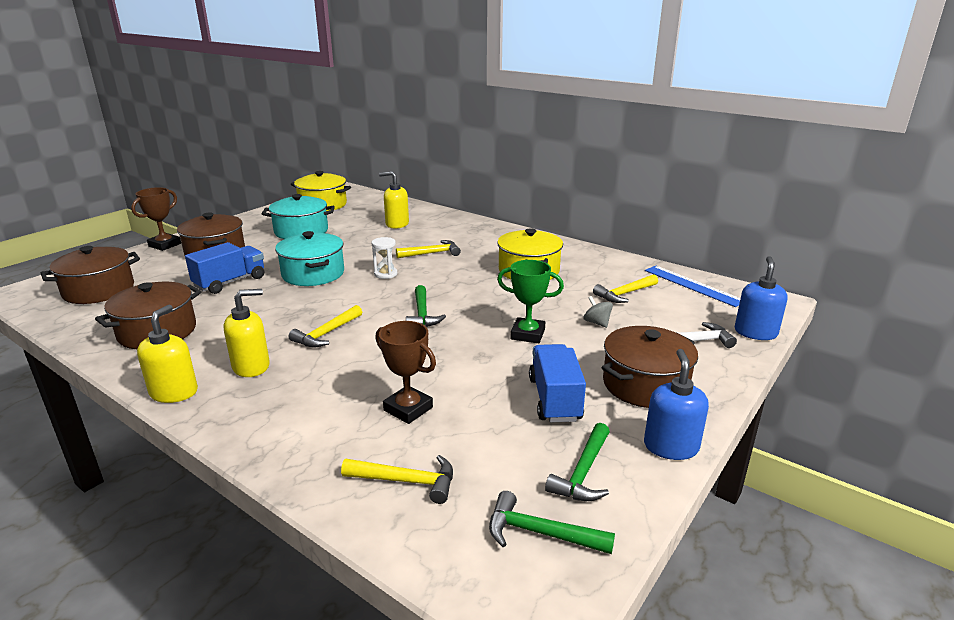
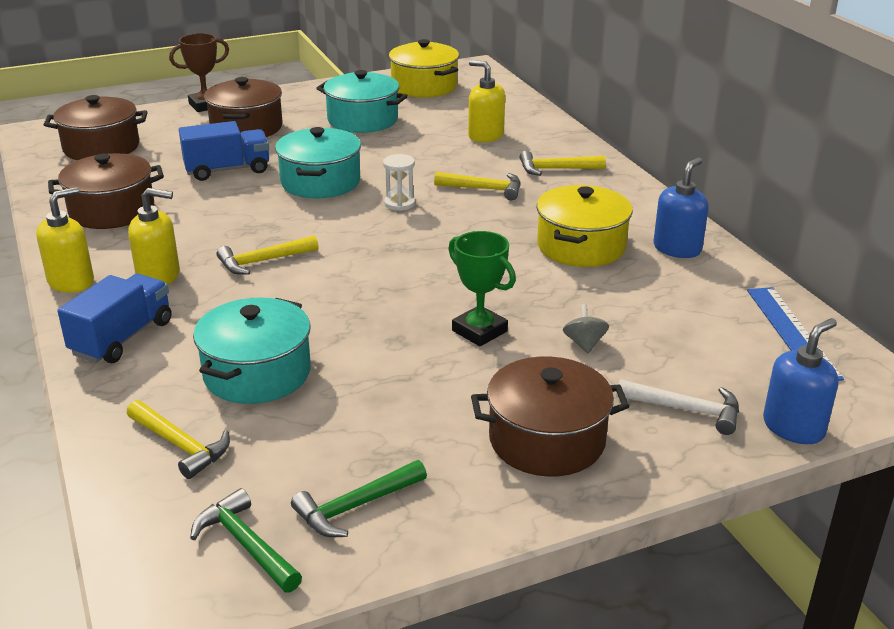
camera: 30 degrees right, 5 degrees up
brown trophy [375,321,436,424] -> turquoise pot [193,297,311,404]
green hammer [406,285,446,327] -> none
blue truck [529,344,586,422] -> blue truck moved to [57,274,171,363]
yellow hammer [593,274,658,303] -> yellow hammer moved to [520,151,606,176]
blue soap dispenser [644,349,709,460] -> blue soap dispenser moved to [653,157,709,258]

